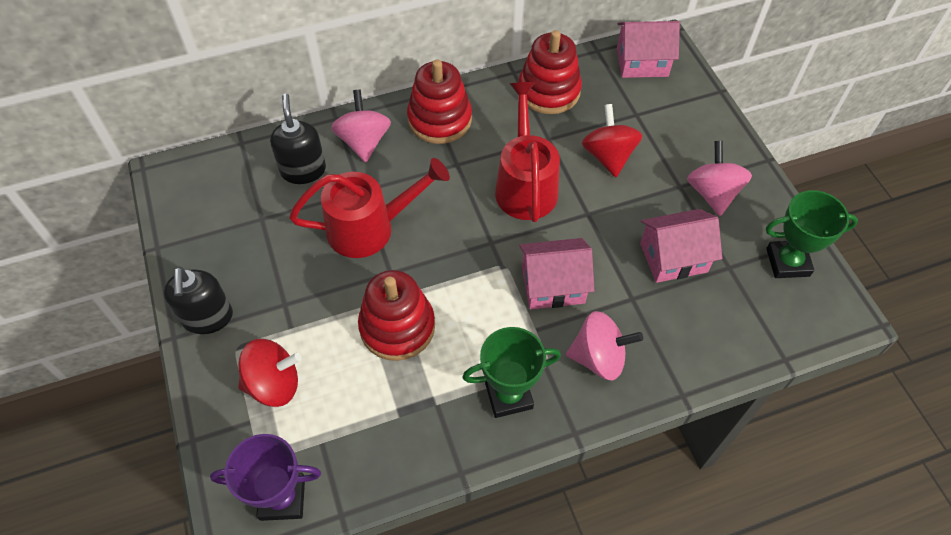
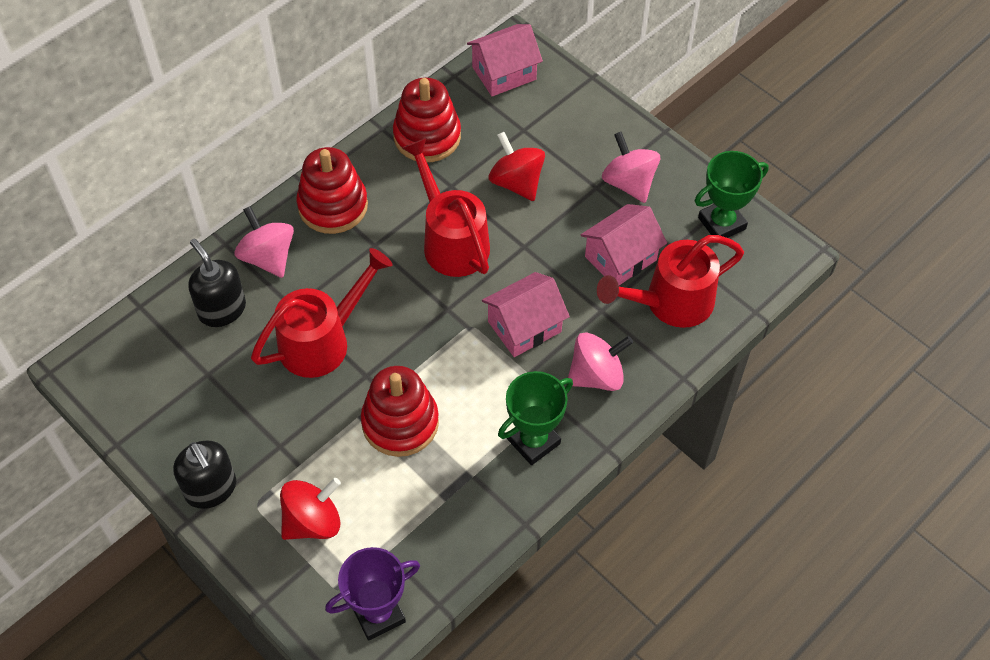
camera: 25 degrees left, 0 degrees up
none -> red watering can [597,235,744,328]

